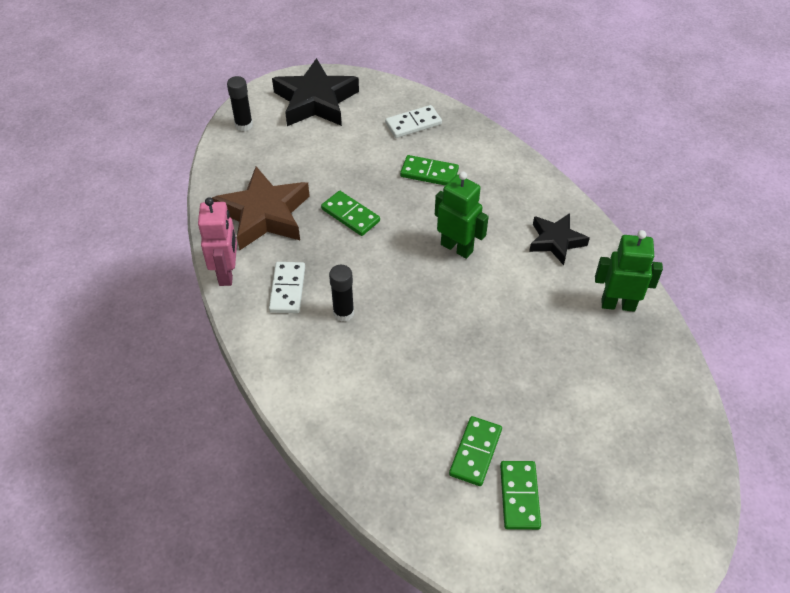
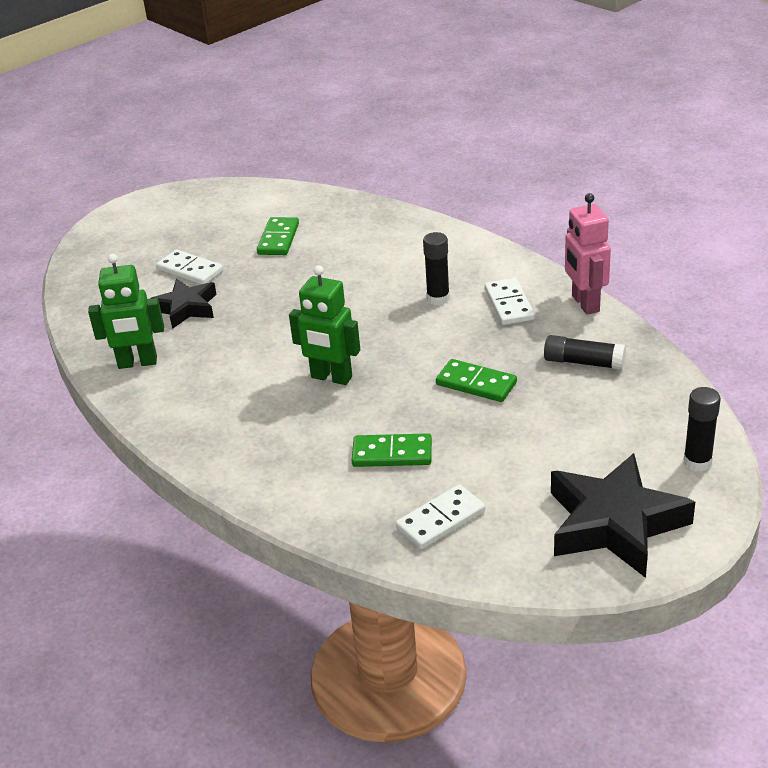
camera: 170 degrees right, 15 degrees down
brown star [212,166,310,250] -> black glue stick [544,335,626,370]
green domino [500,461,541,530] -> none
black star [529,213,590,265] -> black star moved to [150,279,217,329]
none -> white domino [156,250,223,284]

